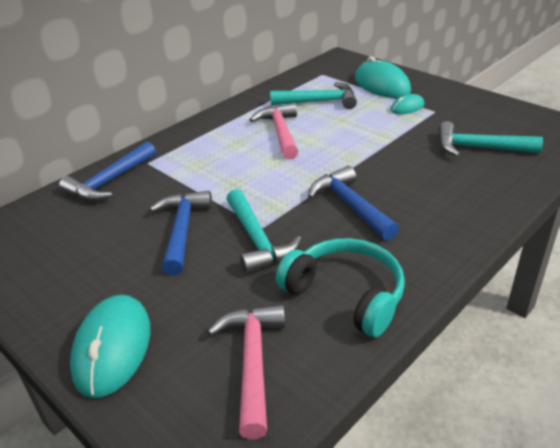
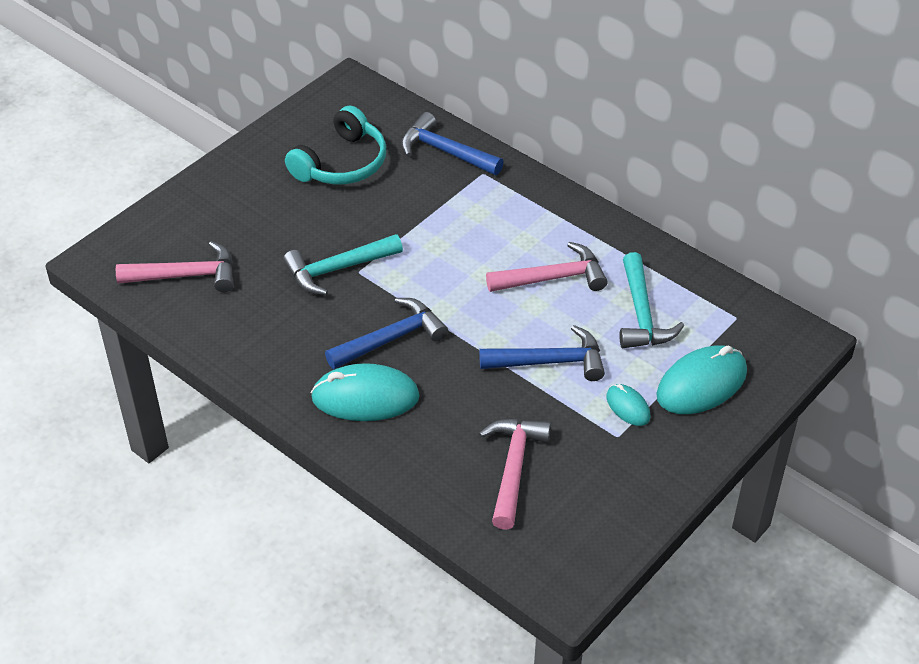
camera: 85 degrees right, 10 degrees up
turquoise mouse [70,295,150,398] -> turquoise mouse moved to [311,363,420,421]
blue hammer [150,191,212,275] -> blue hammer moved to [479,325,605,381]
turquoise headphones [276,238,405,337] -> turquoise headphones moved to [285,106,386,185]
turquoise hammer [438,121,543,157] -> pink hammer [479,419,551,530]

